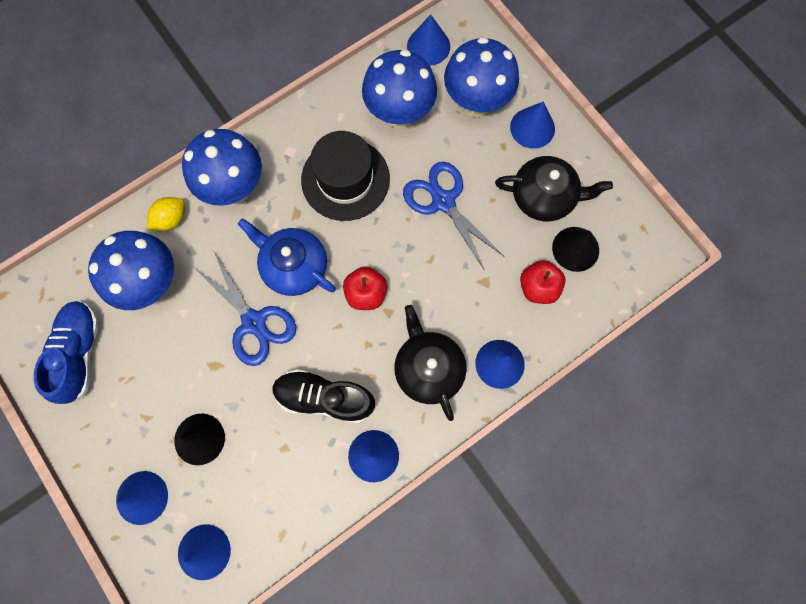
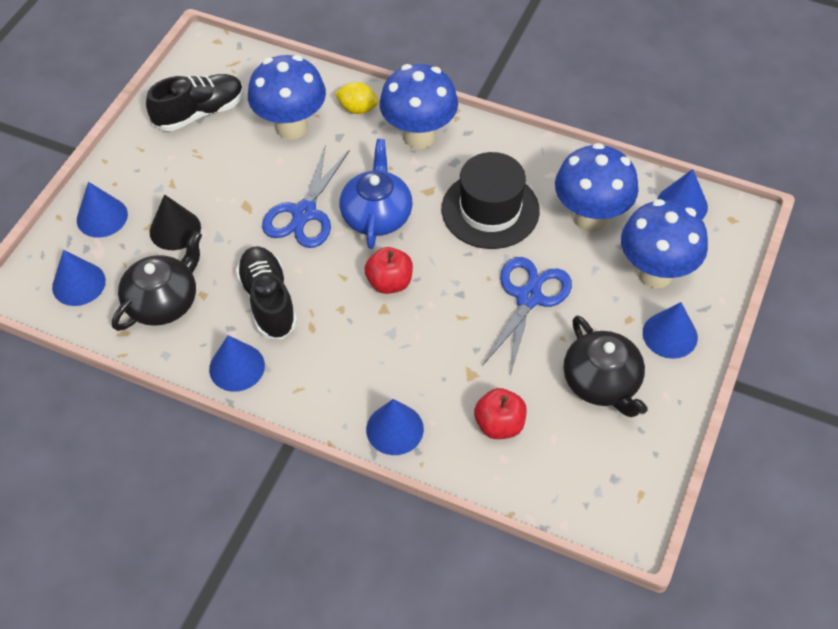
camera: 60 degrees right, 20 degrees down
blue shoe [34,301,99,404] -> black shoe [146,74,244,131]
black teapot [394,305,467,421] -> black teapot moved to [112,231,202,331]
black cone [552,227,599,272] -> none

